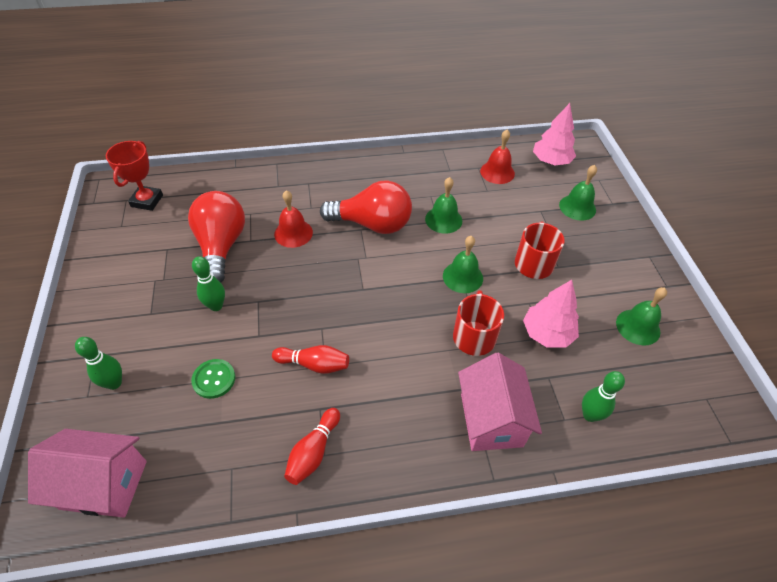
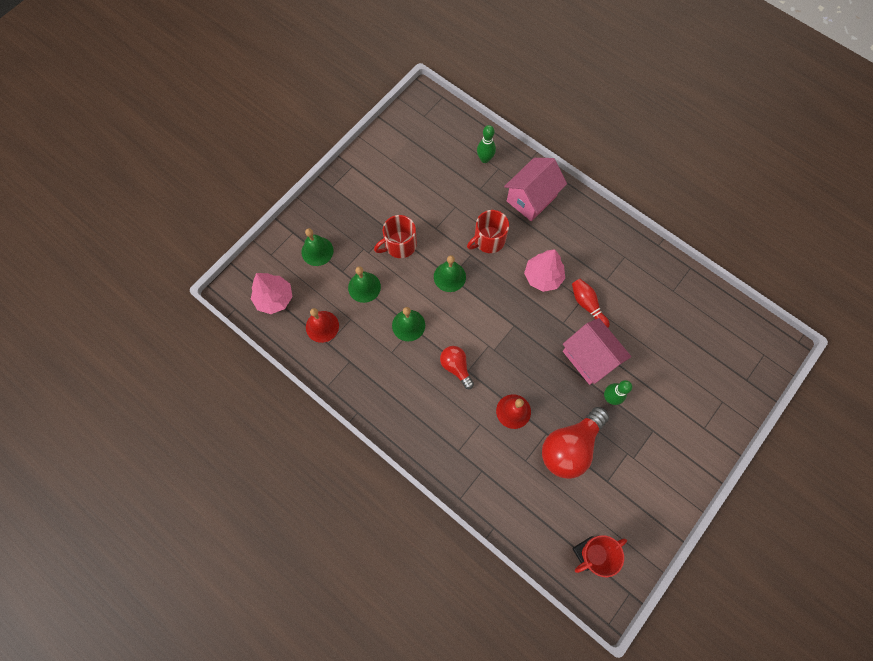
camera: 130 degrees left, 20 degrees up
pink house [28,429,147,518] -> pink house moved to [563,318,631,385]
green bowling pin [75,337,122,390] -> none
green button [191,359,235,399] -> none
red bowling pin [284,408,340,485] -> none
red light bulb [320,180,412,234] -> red light bulb [440,346,474,389], size x0.56
pink tree [523,280,579,348] -> pink tree moved to [524,249,565,292]
green bell [616,287,667,345] -> green bell moved to [348,266,381,303]

